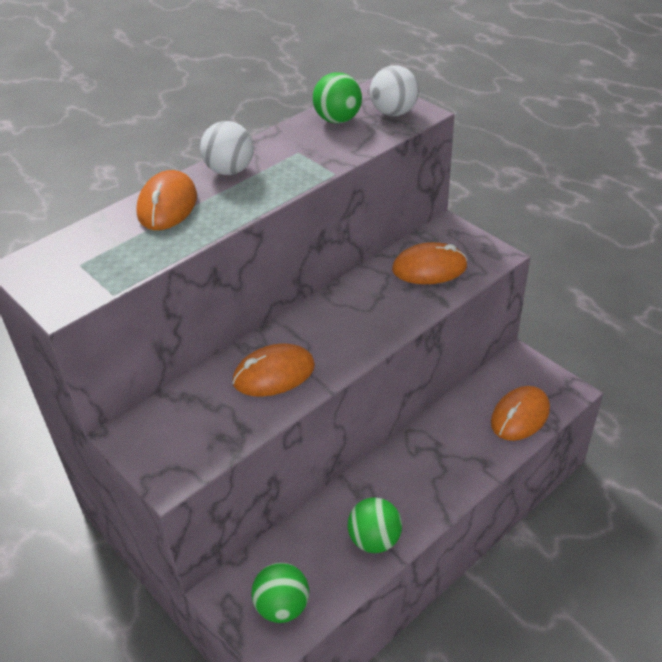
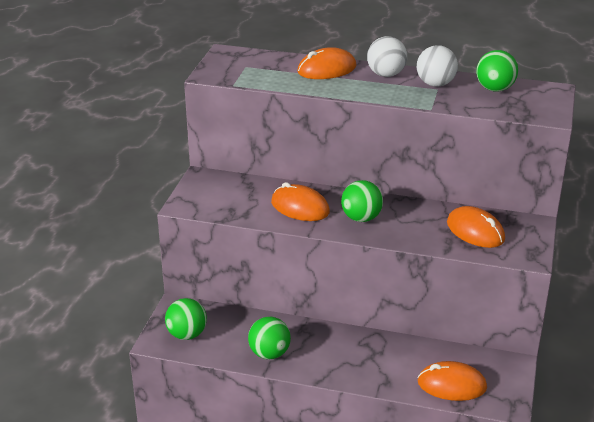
camera: 55 degrees right, 10 degrees down
white ball [370,65,419,116] -> white ball moved to [417,45,458,87]
none -> green ball [341,180,383,222]

